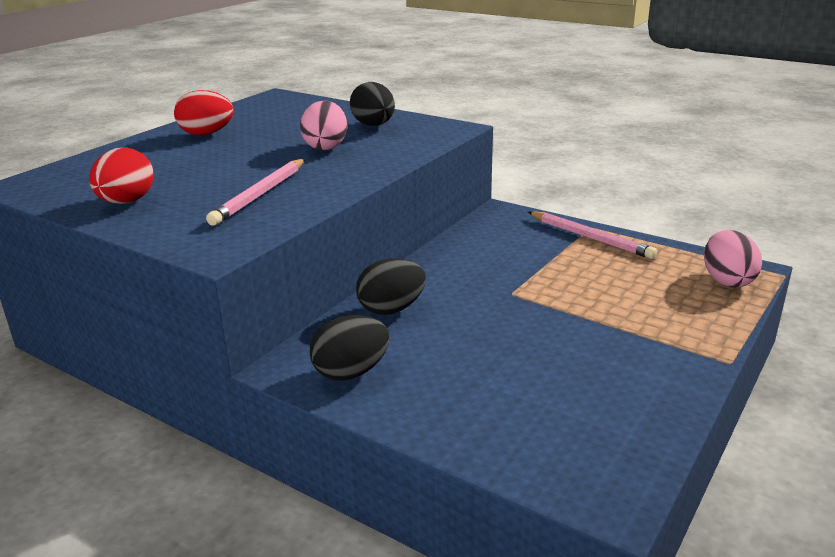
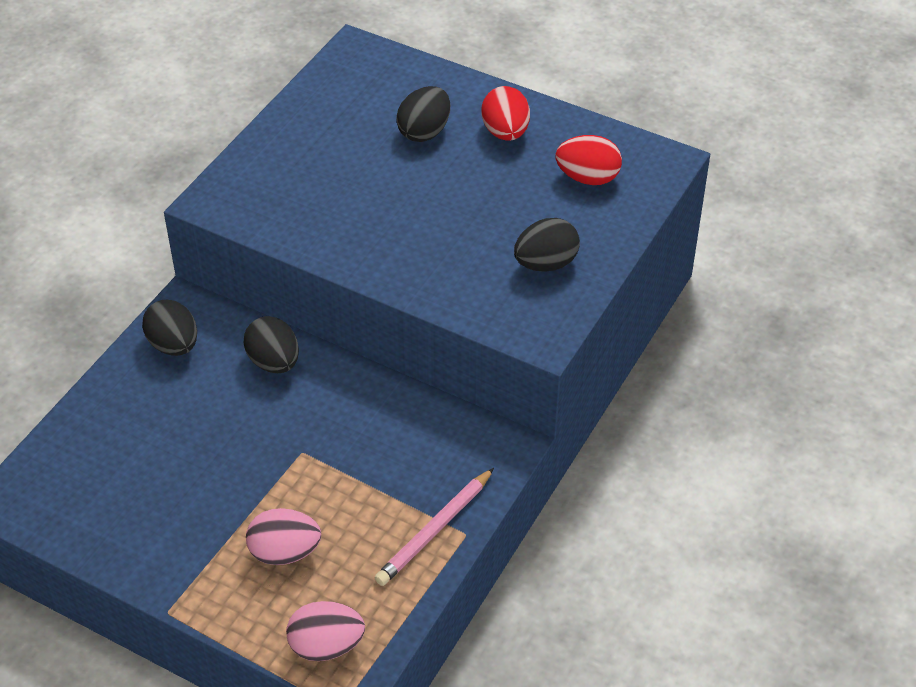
camera: 85 degrees right, 20 degrees up
red egg [89,148,154,204] -> red egg moved to [556,135,622,185]
pink pencil [206,159,305,226] -> none
pink egg [300,101,347,150] -> pink egg moved to [246,508,321,565]
none -> black egg [396,86,450,142]

